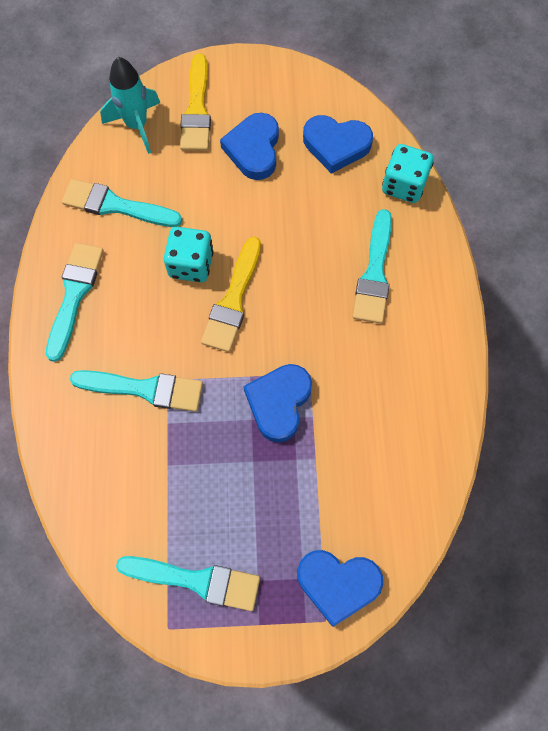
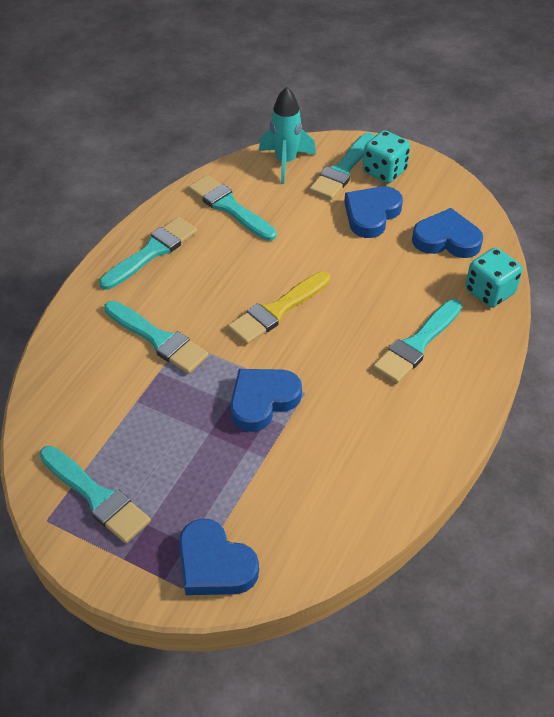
camera: 30 degrees right, 20 degrees down
turquoise dice [164,227,214,282] -> turquoise dice moved to [363,130,410,183]
yellow brush [180,53,211,151] -> turquoise brush [309,132,375,200]
blue heart [303,115,373,174] -> blue heart turned 150 degrees clockwise [412,208,483,258]

